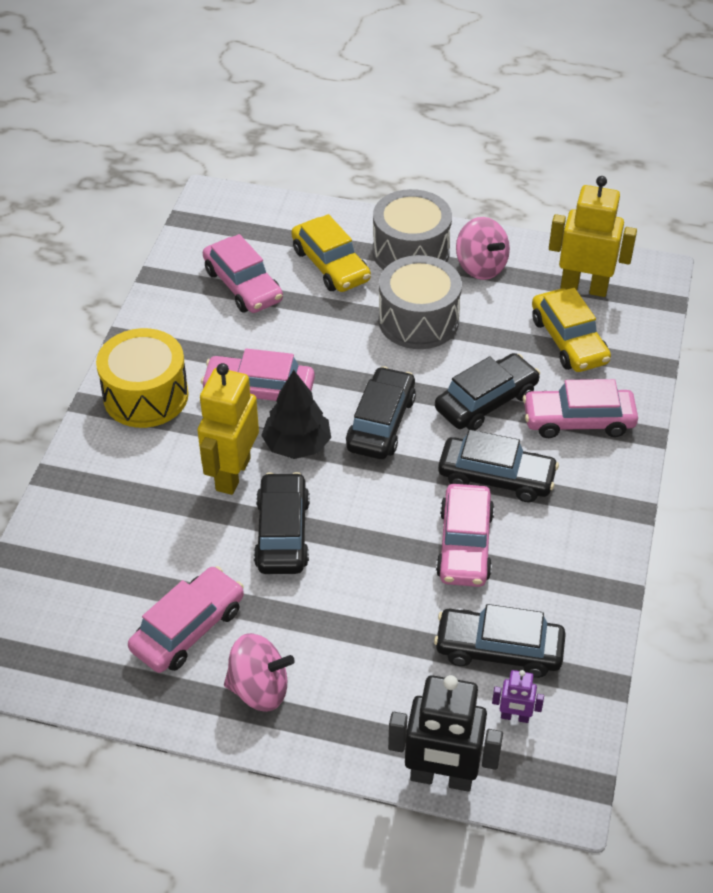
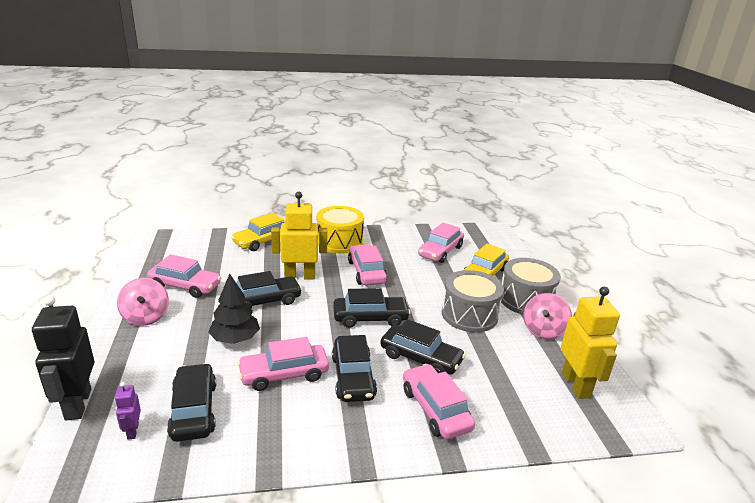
camera: 65 degrees right, 20 degrees down
black tree [261,370,331,459] -> black tree moved to [208,273,260,344]
yellow car [532,288,611,372] -> yellow car moved to [231,213,286,251]

